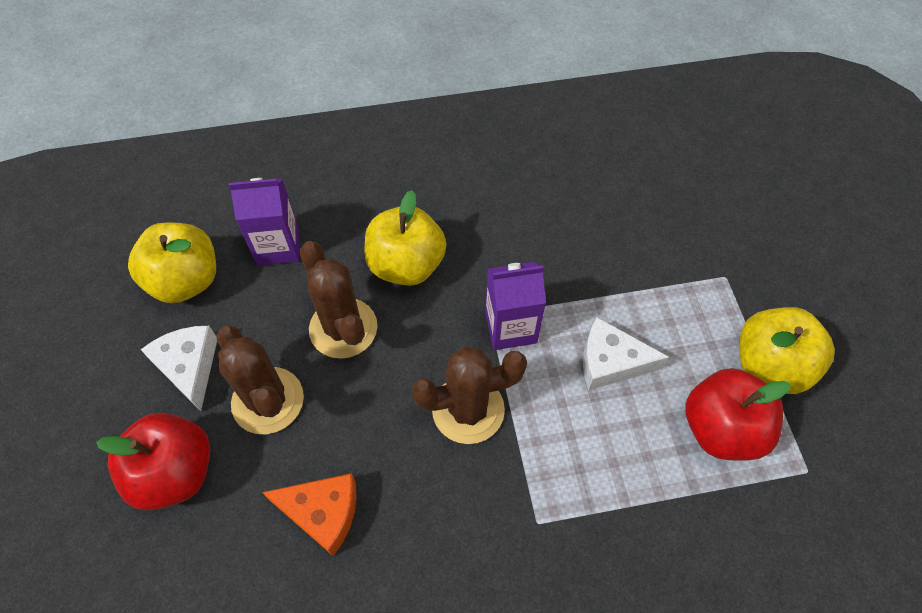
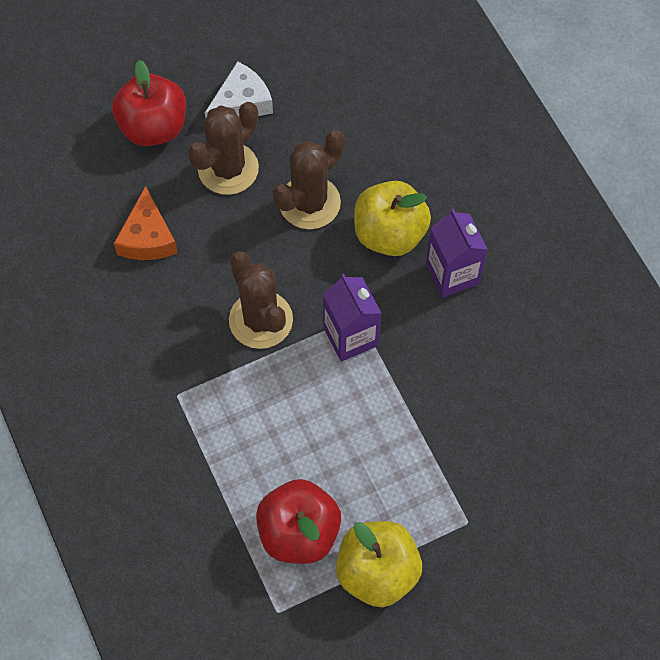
camera: 75 degrees right, 5 degrees up
yellow apple [128,223,216,303] -> none
purple carton [229,178,299,266] -> purple carton moved to [426,208,488,298]
white cheese [583,317,669,391] -> none

